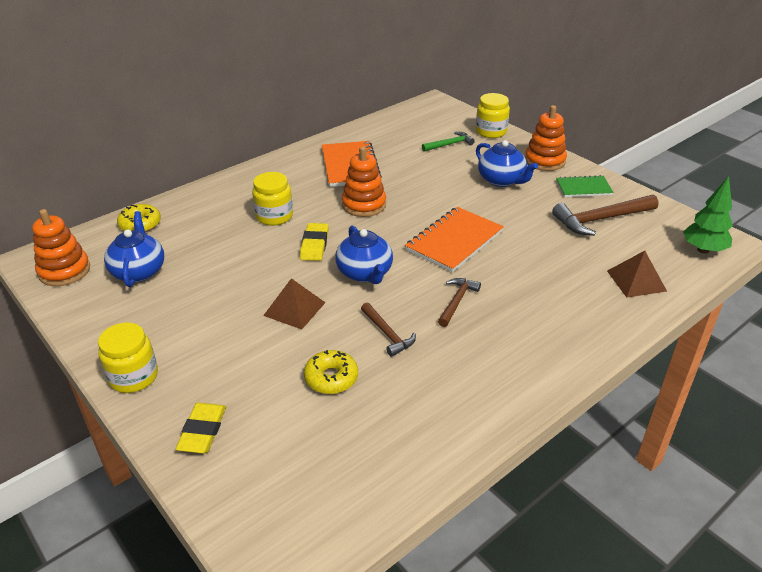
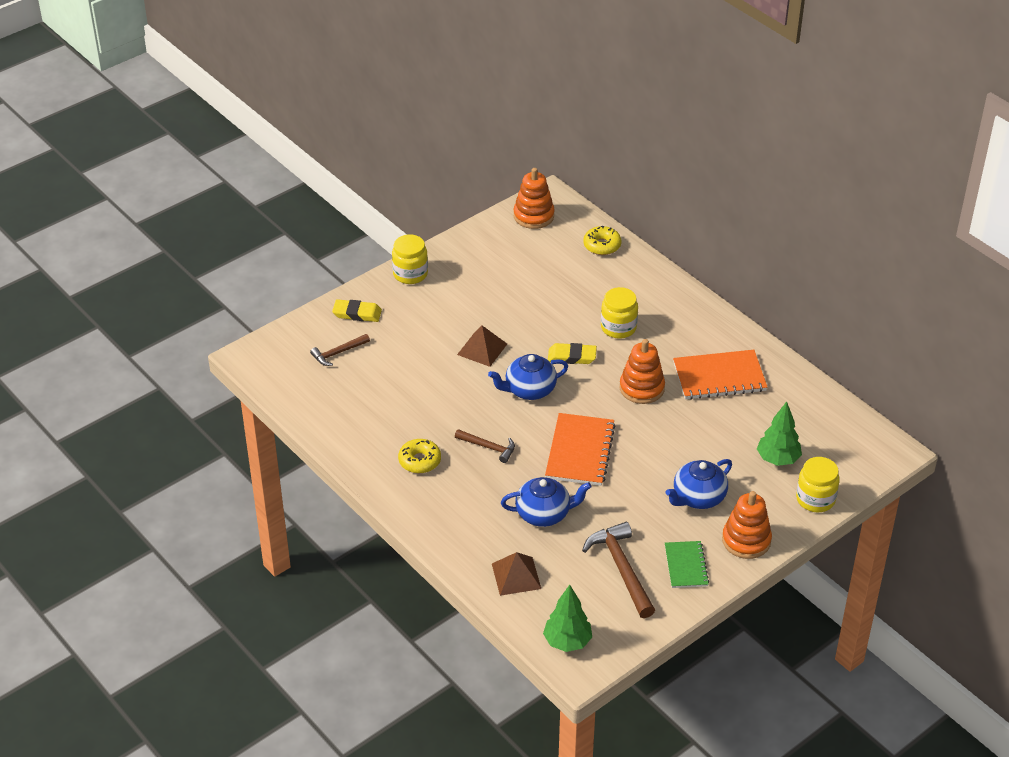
camera: 90 degrees right, 5 degrees up
blue teapot [104,211,164,287] -> blue teapot moved to [501,477,592,527]
yellow donut [304,350,358,394] -> yellow donut moved to [398,439,441,473]
brown hammer [361,303,416,357] -> brown hammer moved to [310,334,370,366]
orange notebook [405,207,504,272] -> orange notebook turned 60 degrees clockwise [545,413,616,486]
green hammer [422,132,475,152] -> green tree [757,401,802,466]

